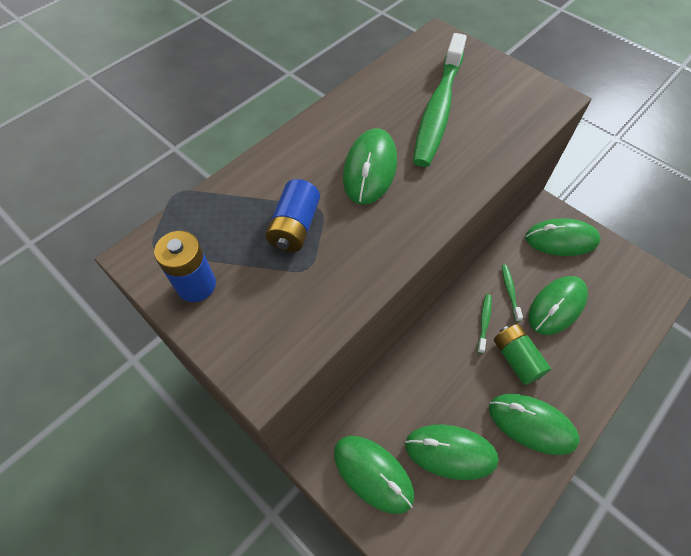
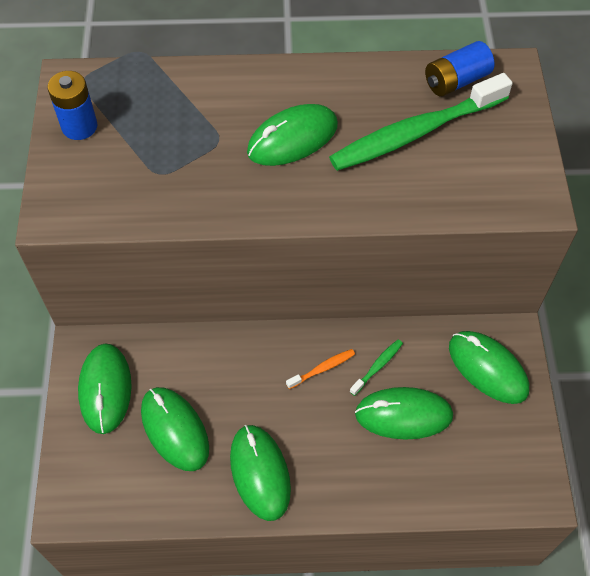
camera: 45 degrees right, 0 degrees up
blue battery [266,179,320,252] -> blue battery moved to [425,41,494,96]
green toothbrush [477,294,492,353] -> orange toothbrush [286,349,355,389]
green battery [494,324,551,385] -> none

